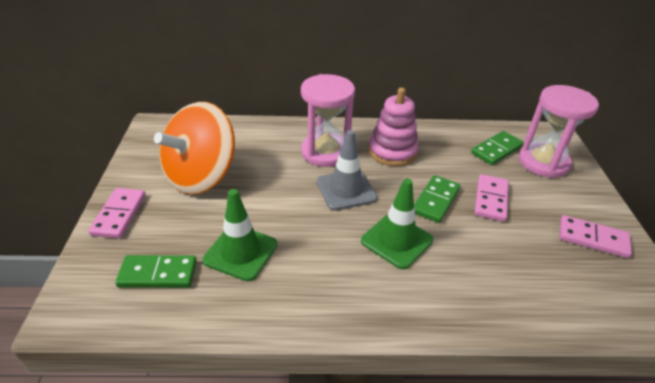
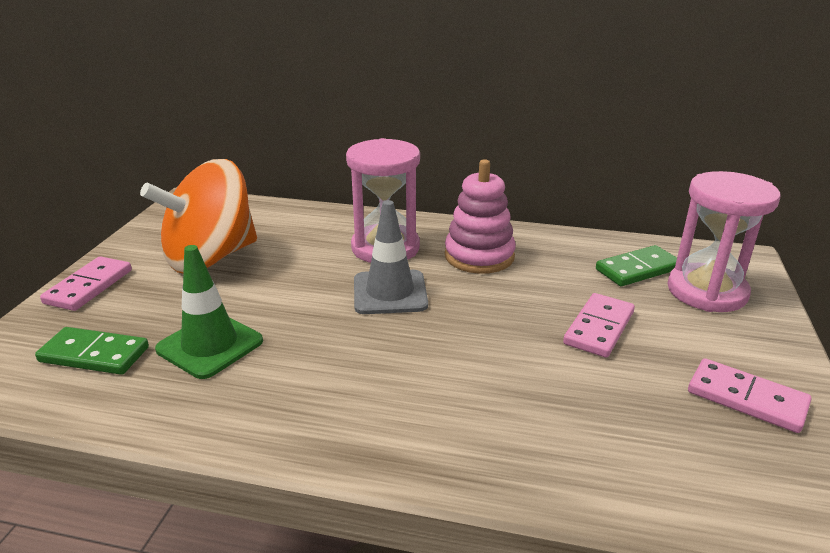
camera: 15 degrees right, 10 degrees down
green traffic cone [361,179,433,269] -> none
green domino [414,175,460,223] -> none

